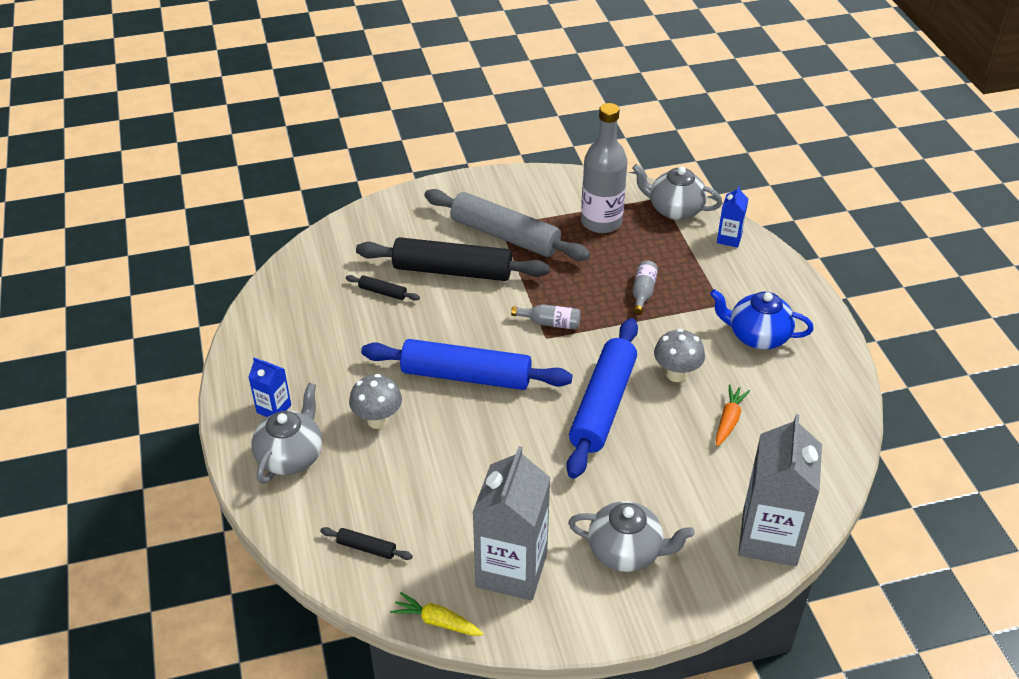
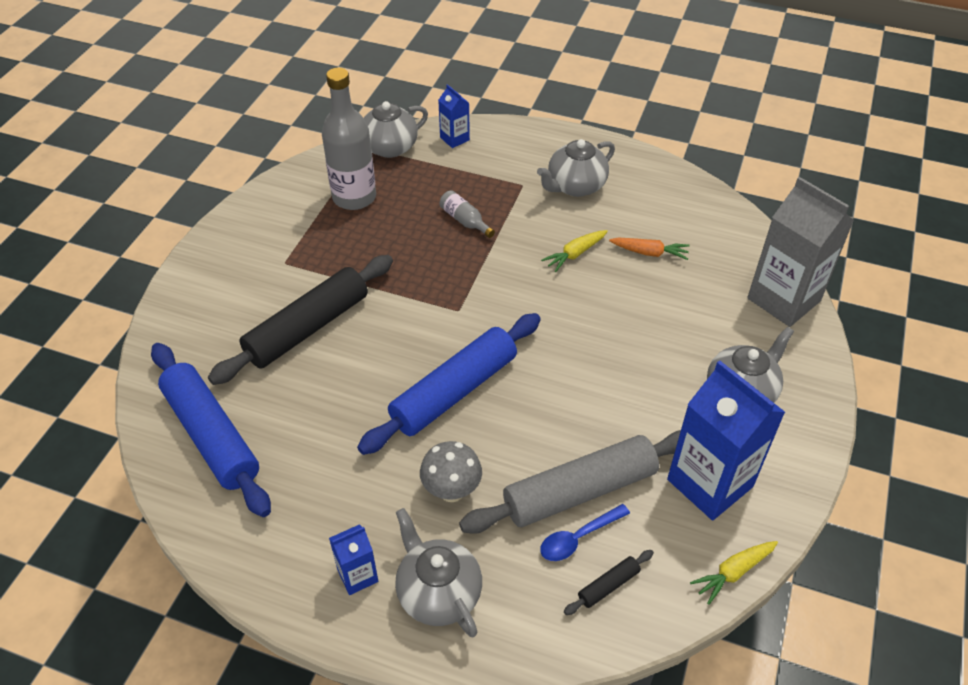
camera: 55 degrees left, 5 degrees up
black rolling pin [346,275,420,301] -> none
grey rolling pin [424,189,591,261] -> grey rolling pin moved to [459,430,681,534]
grey carton [472,446,550,601] -> blue carton [667,360,785,520]
grey bottle [511,304,581,330] -> none
blue rolling pin [566,318,638,479] -> blue rolling pin moved to [151,343,271,517]
grey mushroom [654,329,705,382] -> yellow carrot [541,230,608,272]
blue teapot [710,289,814,349] -> grey teapot [537,139,615,197]
orange carrot [716,384,750,447] -> orange carrot turned 135 degrees clockwise [609,238,690,260]
none -> blue spoon [540,504,630,561]

